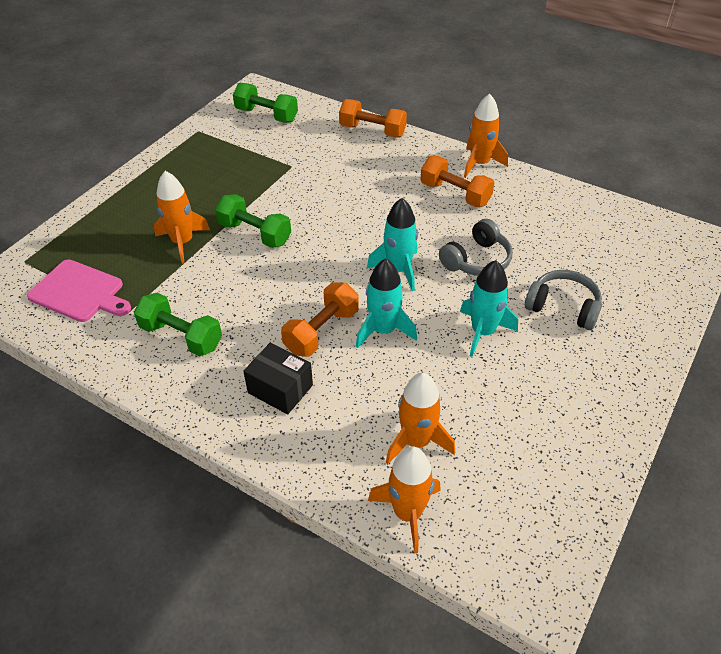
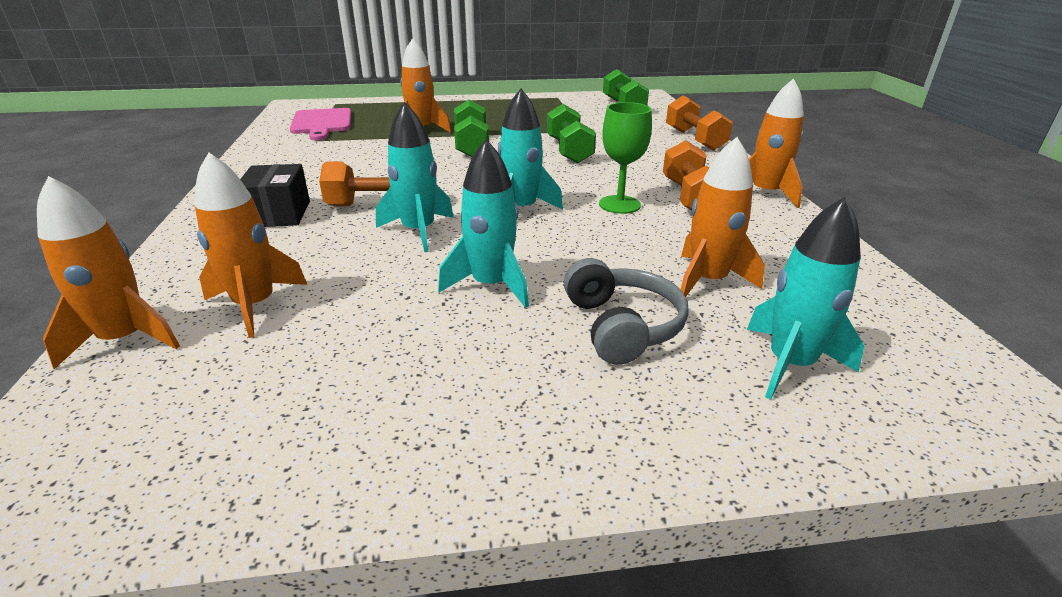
camera: 50 degrees right, 15 degrees down
green dumbbell [134,293,222,356] -> green dumbbell moved to [547,104,596,163]
grey headphones [439,219,512,276] -> none
none -> green goblet [599,102,652,214]
none -> orange rocket [681,137,765,297]
none -> turquoise rocket [747,197,864,400]

